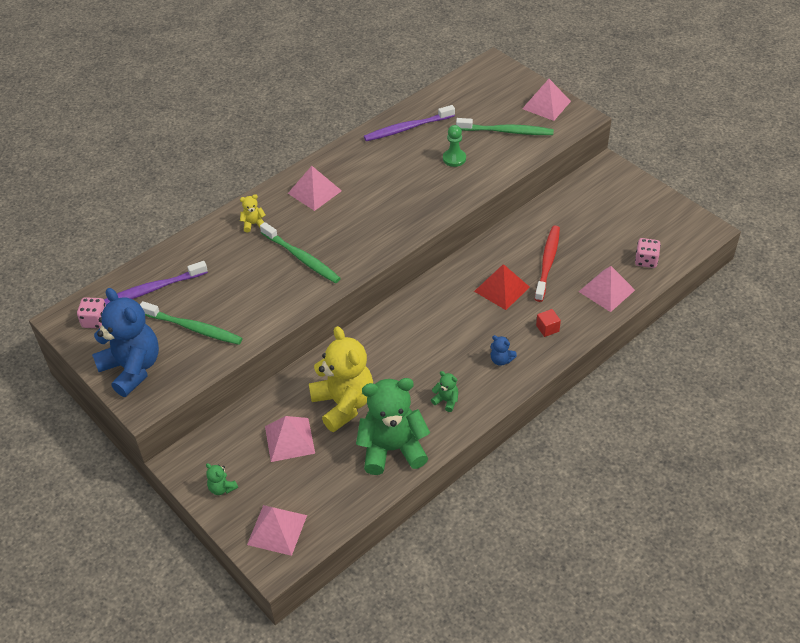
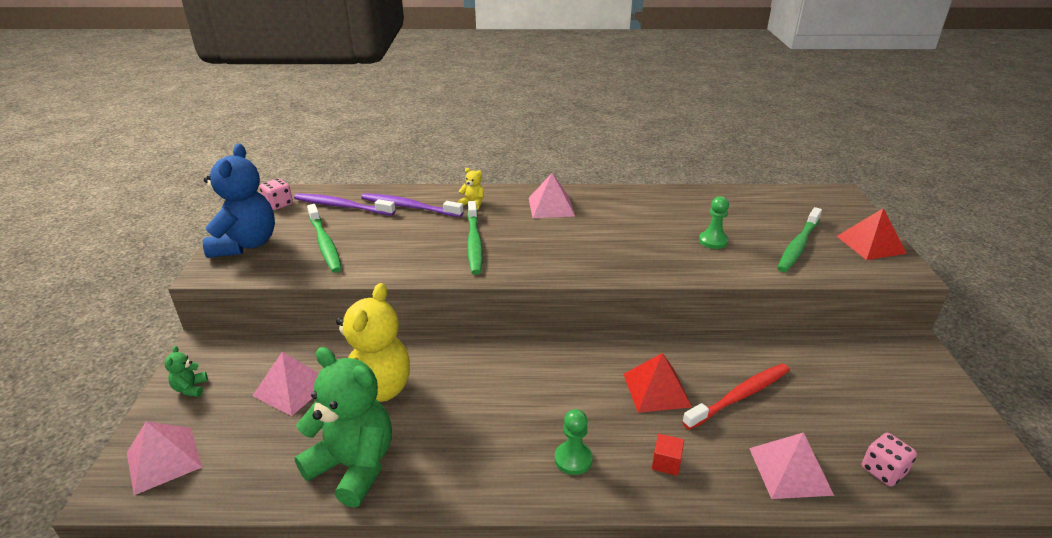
camera: 40 degrees right, 15 degrees down
purple toothbrush [364,105,455,141] -> purple toothbrush moved to [361,193,463,217]
green teddy bear [431,371,458,412] -> none
green toothbrush [456,118,554,135] -> green toothbrush turned 75 degrees clockwise [777,207,822,272]
blue teddy bear [491,335,517,366] -> green pawn [555,409,593,475]
pink pyramid [522,79,571,121] -> red pyramid [837,208,907,260]

